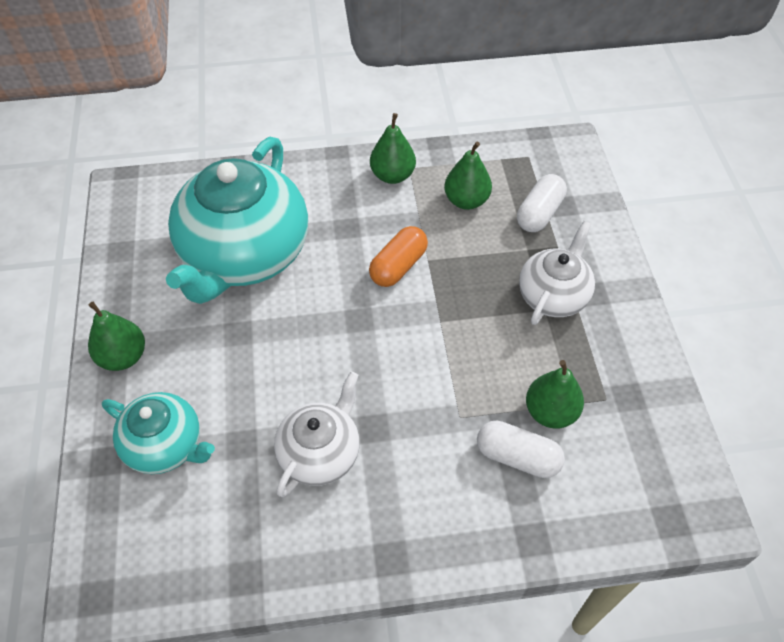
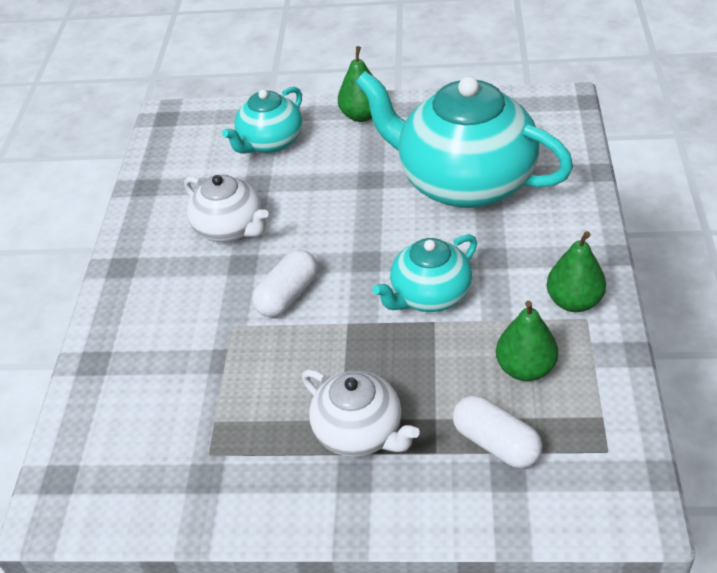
camera: 105 degrees right, 10 degrees down
orange capsule [369,226,428,287] -> turquoise teapot [373,234,477,312]
white capsule [477,421,565,478] -> white capsule moved to [252,250,318,317]
green pear [526,360,584,429] -> none

